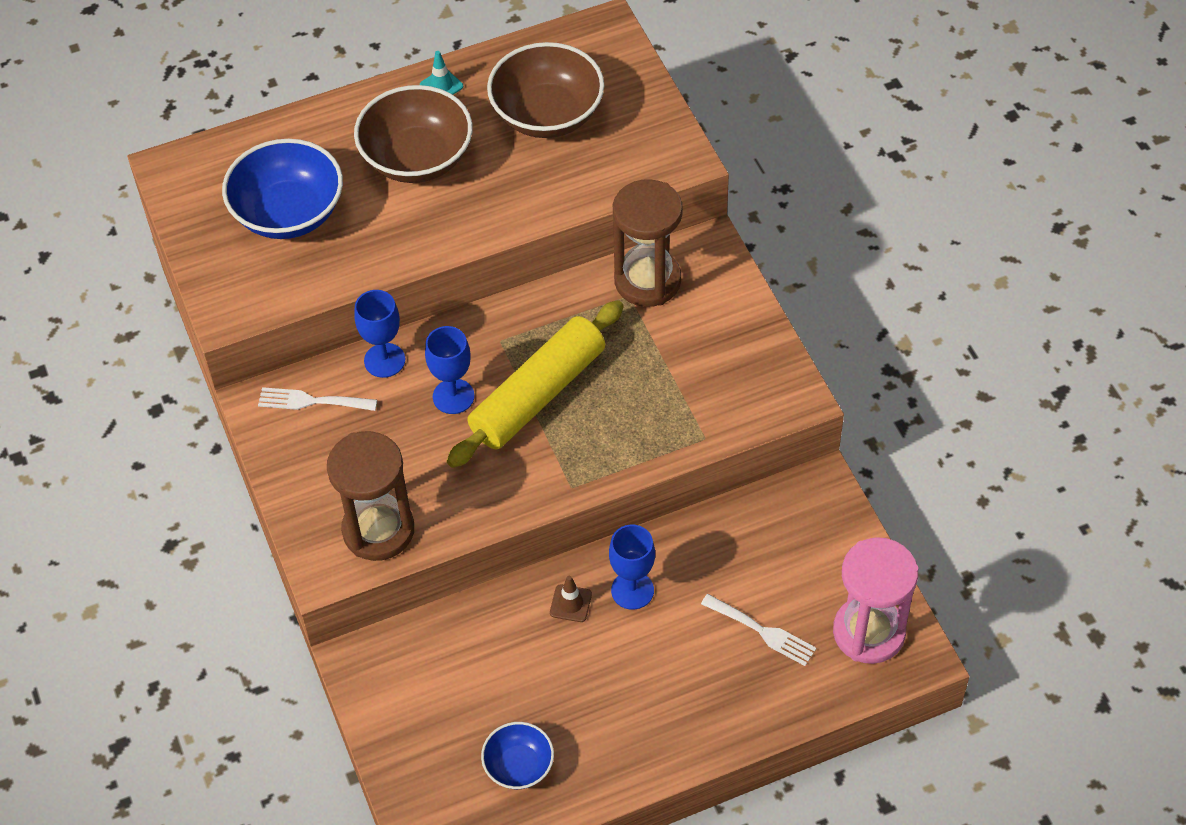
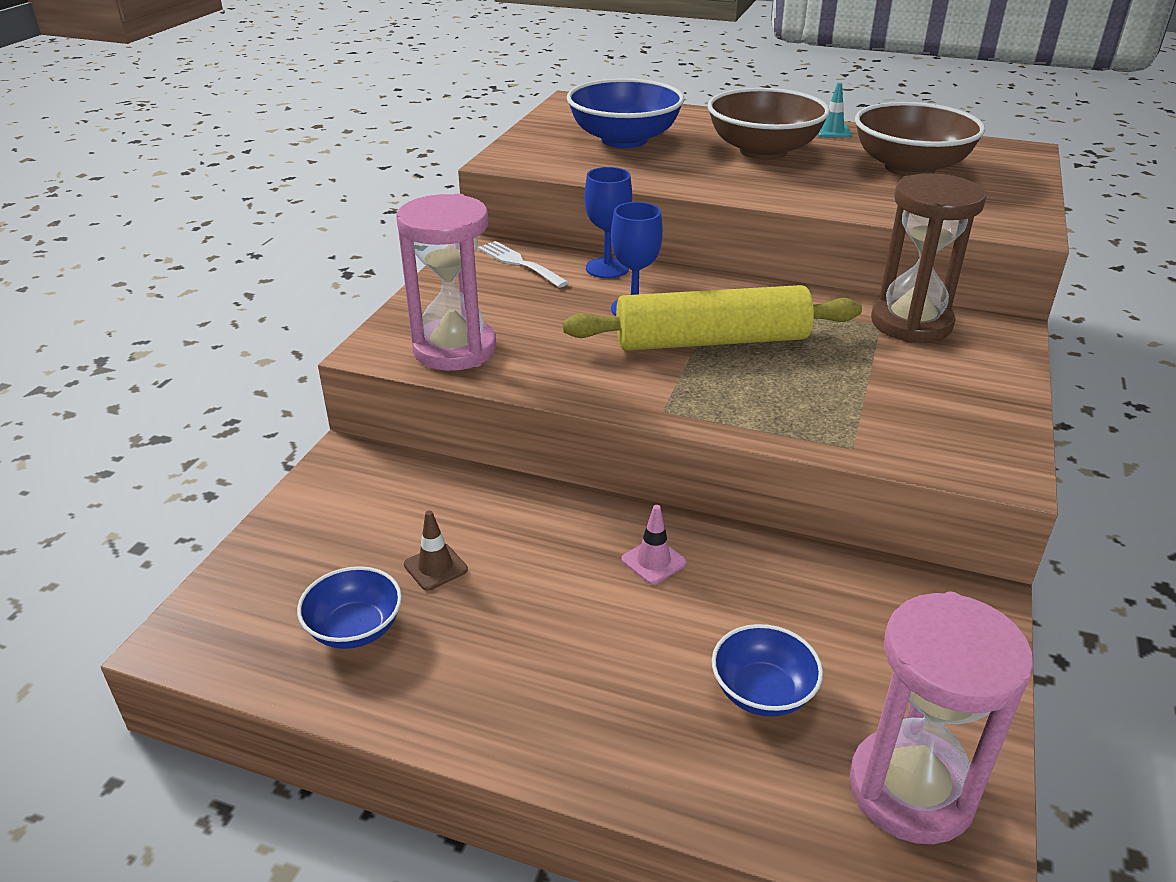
camera: 40 degrees right, 20 degrees down
brown hourglass [327,431,414,561] -> pink hourglass [396,194,496,371]
brown traffic cone [550,576,592,622] -> brown traffic cone moved to [404,510,468,591]
blue goblet [609,525,655,610] -> pink traffic cone [621,505,687,585]
white fork [701,594,816,666] -> blue bowl [712,624,823,717]

